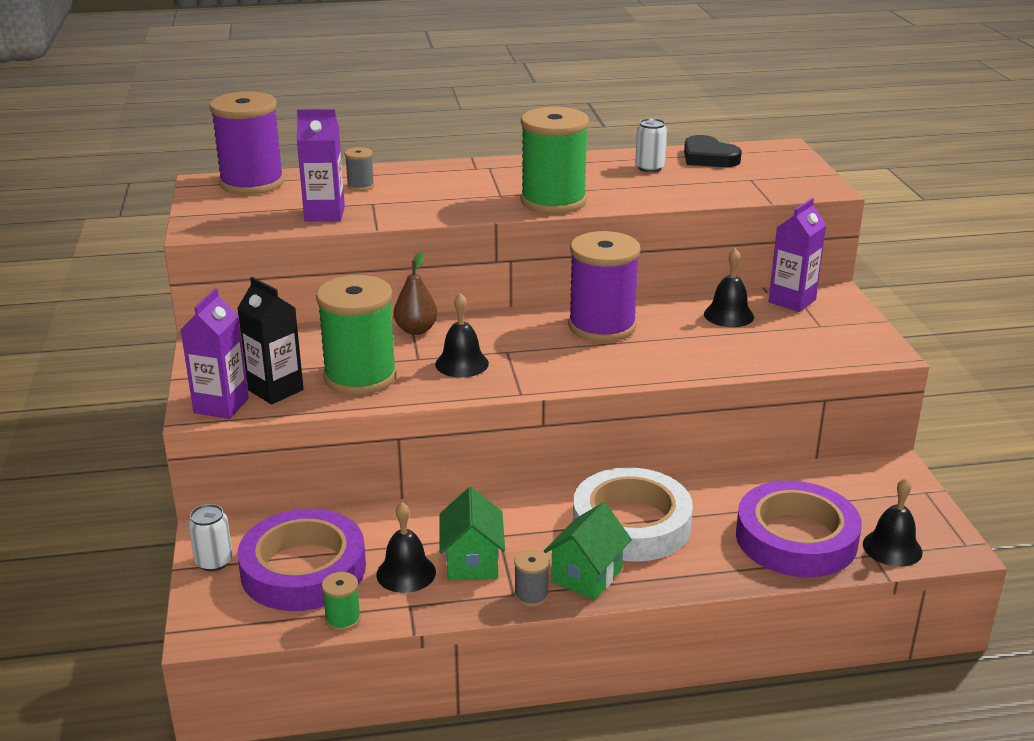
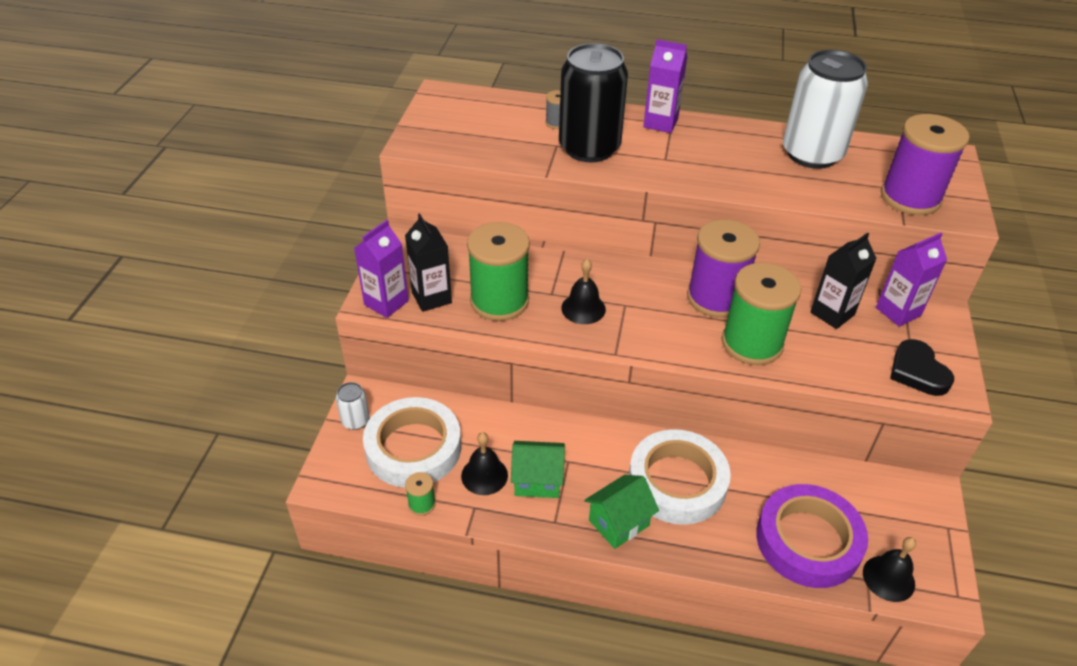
camera: 20 degrees right, 15 degrees up
purple spool [209,91,284,195] -> purple spool moved to [881,114,970,215]
purple tape [237,509,366,611] -> white tape [363,397,461,488]
purple carton [297,109,345,221] -> purple carton moved to [643,39,687,133]
brown pear [393,251,438,335] -> none
green house [440,487,505,580] -> green house turned 75 degrees clockwise [511,441,565,498]
grey spool [514,549,549,607] -> none
green spool [521,107,589,214] -> green spool moved to [722,263,801,365]
white can [635,118,667,172] -> white can [783,50,868,169], size x2.32
black heart [684,135,742,167] -> black heart moved to [890,339,954,396]
black bell [704,248,754,327] -> black carton [810,232,877,329]
none -> black can [559,43,628,162]

